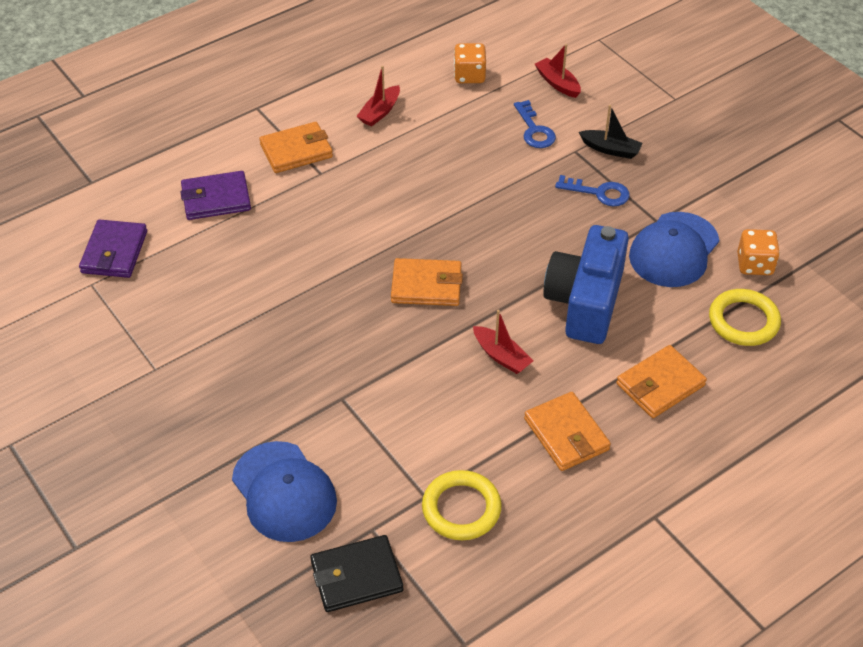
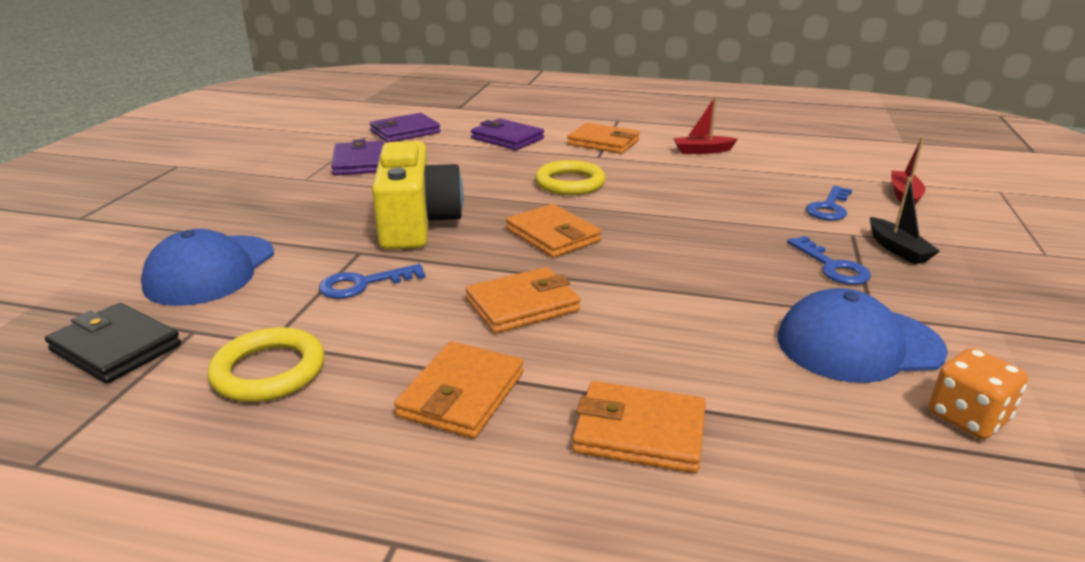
camera: 50 degrees right, 20 degrees down
orange dice [454,43,486,83] -> none
red boat [473,310,533,374] -> orange wallet [466,267,580,333]
blue camera [543,225,629,344] -> none
yellow ring [709,289,781,346] -> yellow ring moved to [535,160,606,195]
none -> blue key [319,264,426,299]
none -> purple wallet [331,139,384,175]
none -> yellow camera [372,141,464,250]

